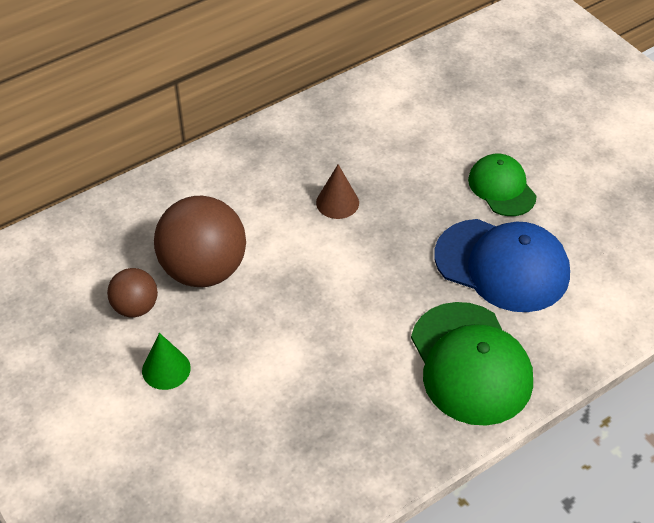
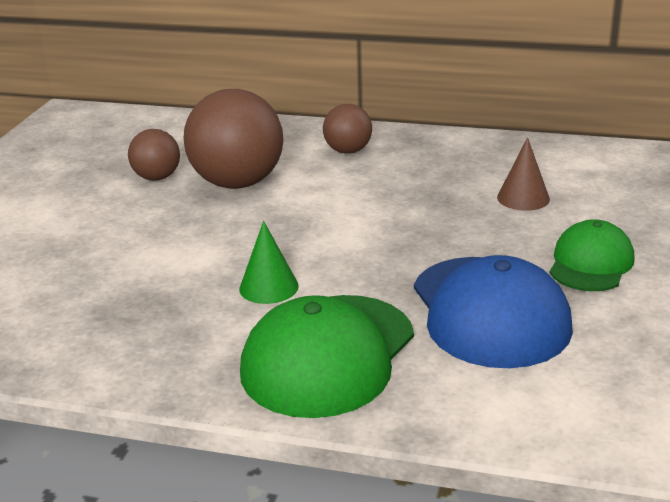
camera: 50 degrees right, 20 degrees down
green cone [142,333,191,390] -> green cone moved to [239,221,299,304]
brown cone [316,164,359,219] -> brown cone moved to [497,137,550,211]
none -> brown ball [323,104,372,154]

